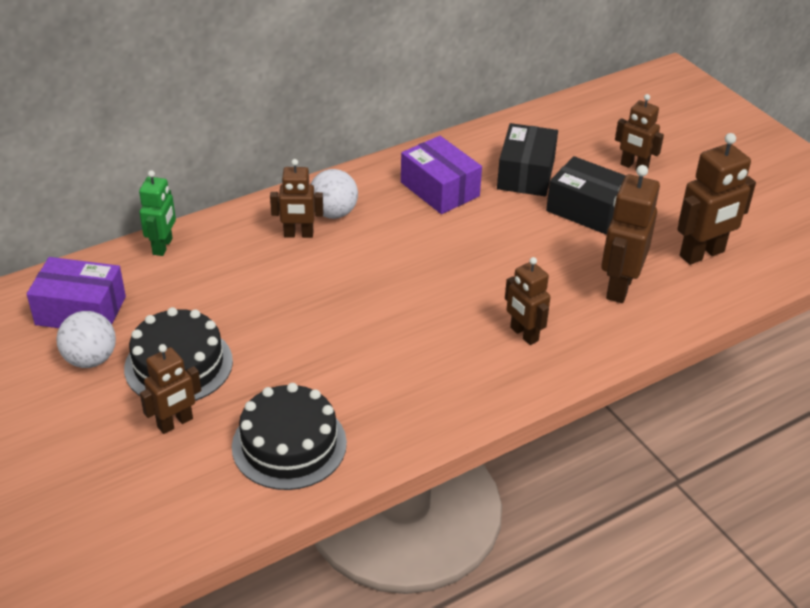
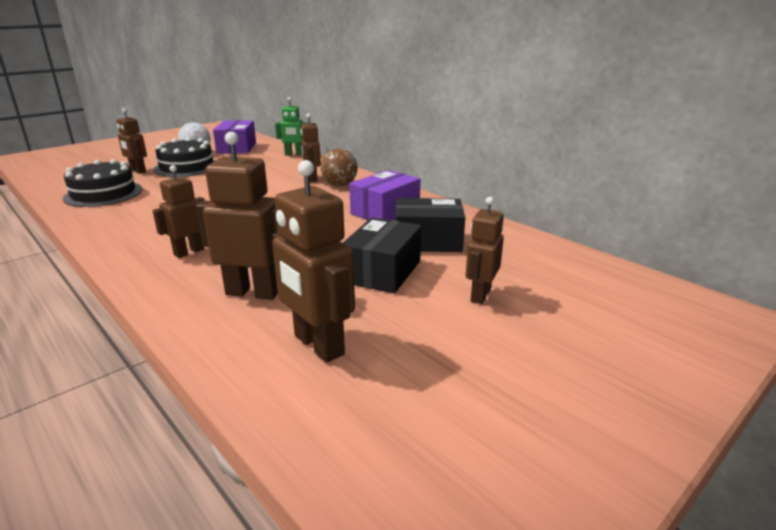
camera: 80 degrees right, 15 degrees down
white ball [310,169,358,219] -> brown ball [321,149,358,186]

